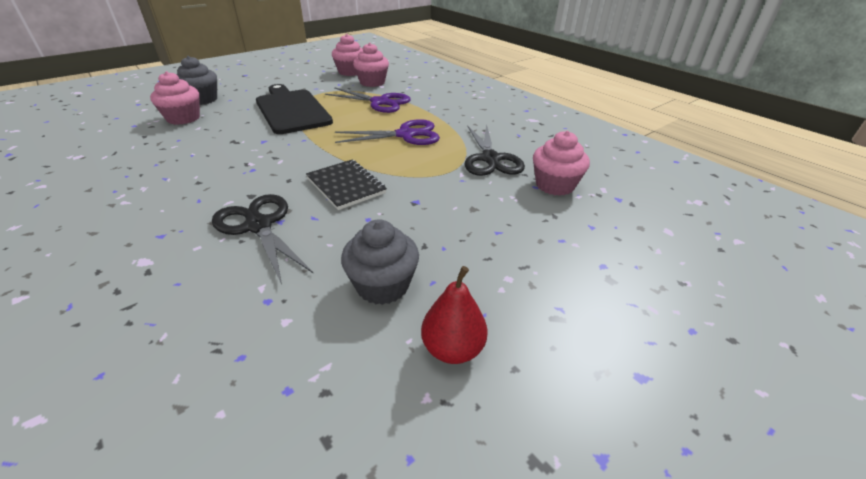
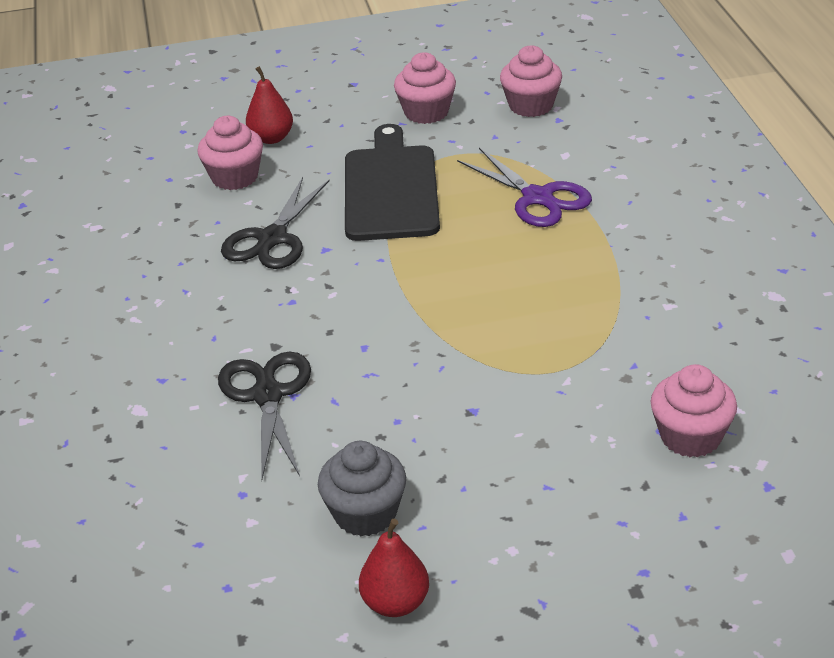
camera: 30 degrees right, 0 degrees up
grey cupcake [176,56,217,105] -> red pear [246,66,293,144]
black notebook [306,160,387,210] -> none
purple scissors [335,119,440,145] -> none
pink cupcake [353,42,389,87] -> pink cupcake moved to [394,52,456,124]
black scissors [465,124,525,176] -> black scissors moved to [221,177,330,269]

